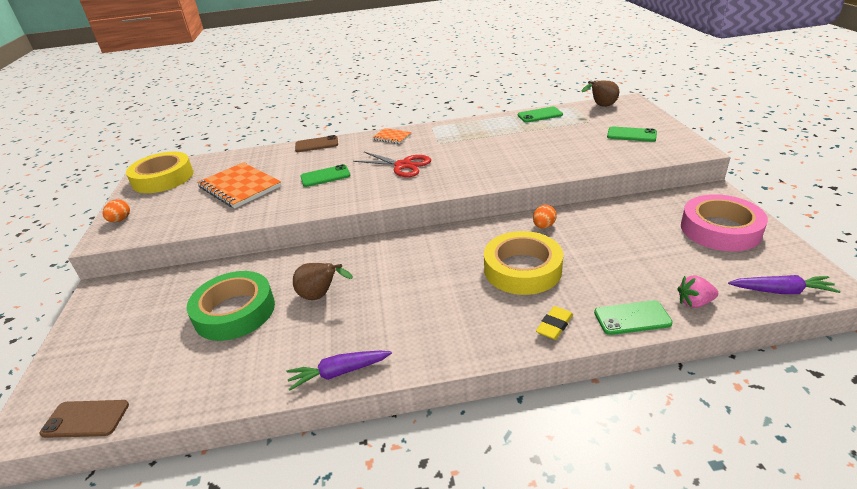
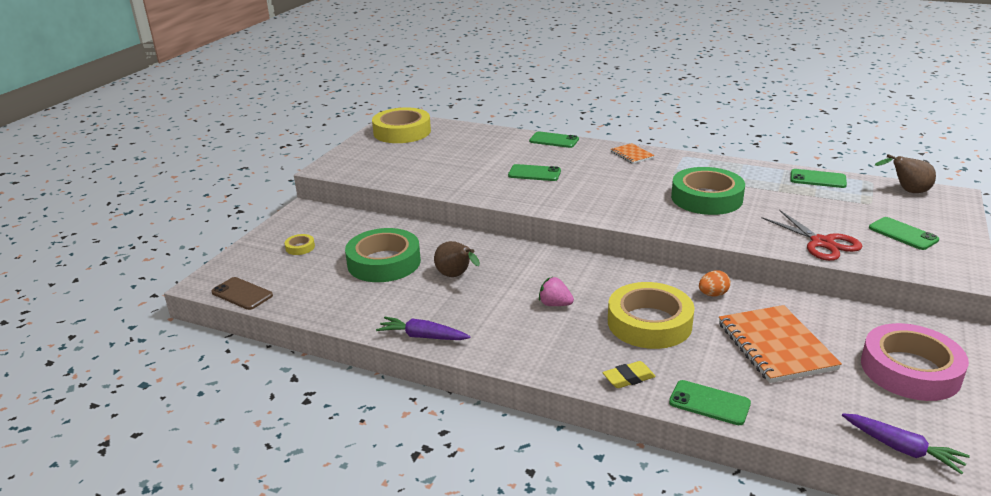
camera: 30 degrees right, 5 degrees down
orange egg [103,199,130,222] -> none
orange notebook [197,162,281,208] -> orange notebook moved to [719,305,842,383]
brown phone [295,135,338,152] -> green phone [529,131,579,148]
red scissors [353,152,431,177] -> red scissors moved to [761,210,863,261]
pink strawberry [677,275,718,308] -> pink strawberry moved to [539,277,574,306]
none -> yellow tape [285,234,315,255]
none -> green tape [671,167,745,215]

